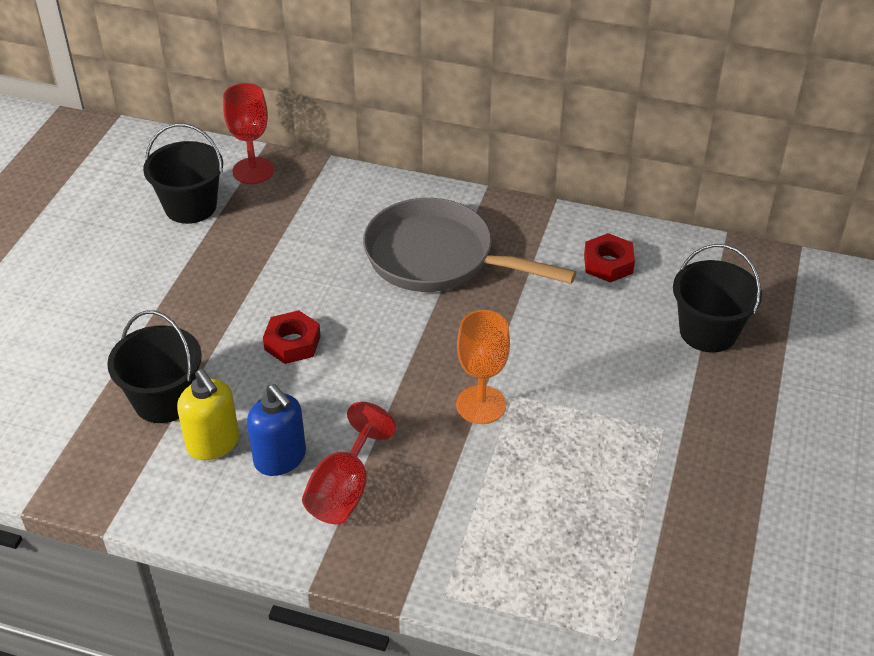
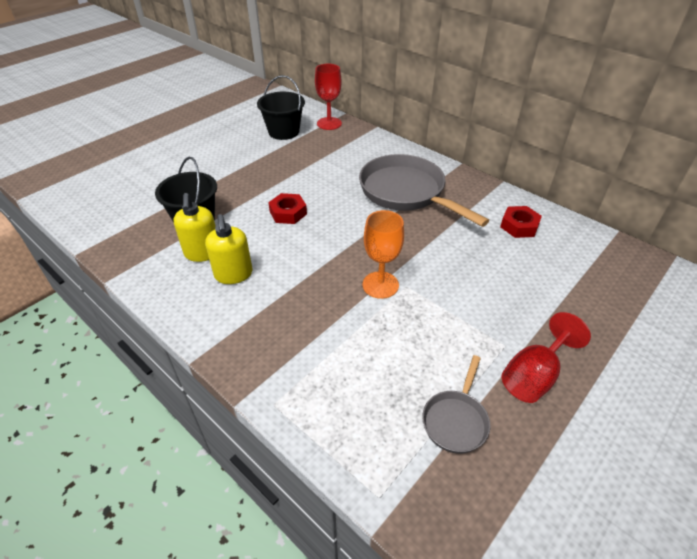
camera: 25 degrees right, 0 degrees up
blue soap dispenser [247,384,306,476] -> yellow soap dispenser [205,214,252,284]
red goblet [302,402,396,524] -> red goblet moved to [502,312,591,403]
black bucket [673,244,762,353] -> none
none -> grey pan [422,355,490,454]

